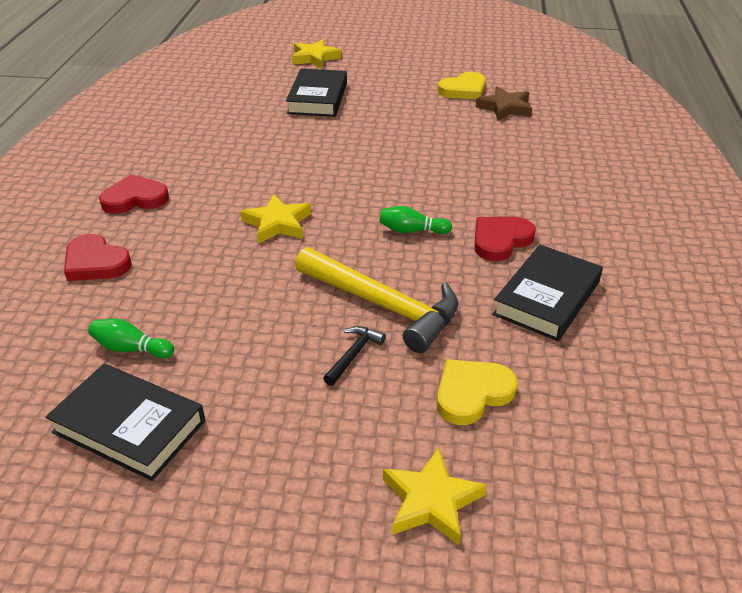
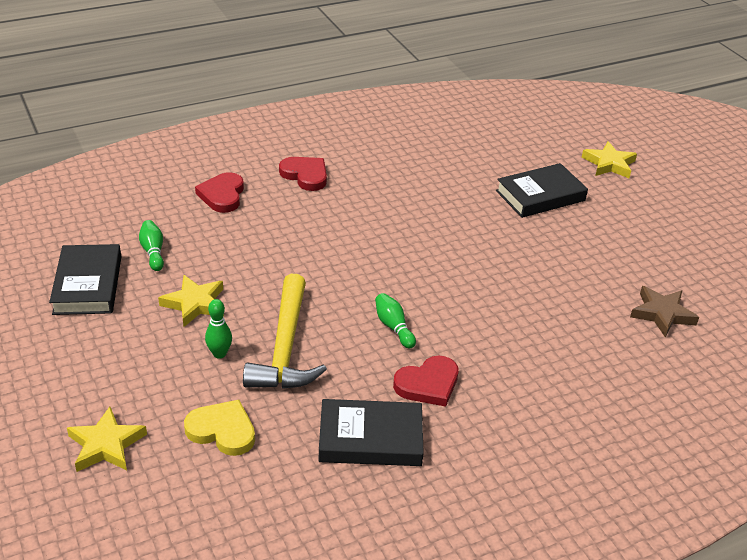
camera: 55 degrees right, 0 degrees up
yellow star [240,194,311,244] -> yellow star moved to [158,275,224,327]
black hammer [323,326,386,386] -> green bowling pin [205,299,232,359]
yellow heart [438,72,486,99] -> none
red heart [474,217,536,261] -> red heart turned 135 degrees clockwise [393,355,459,407]

